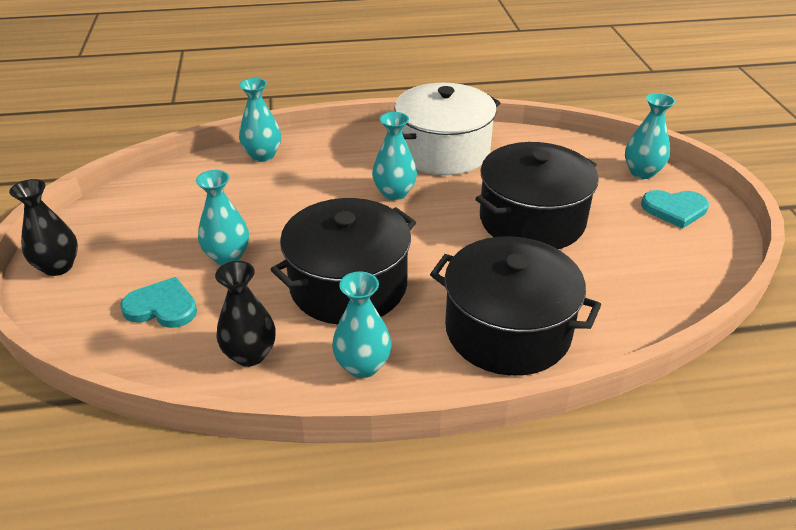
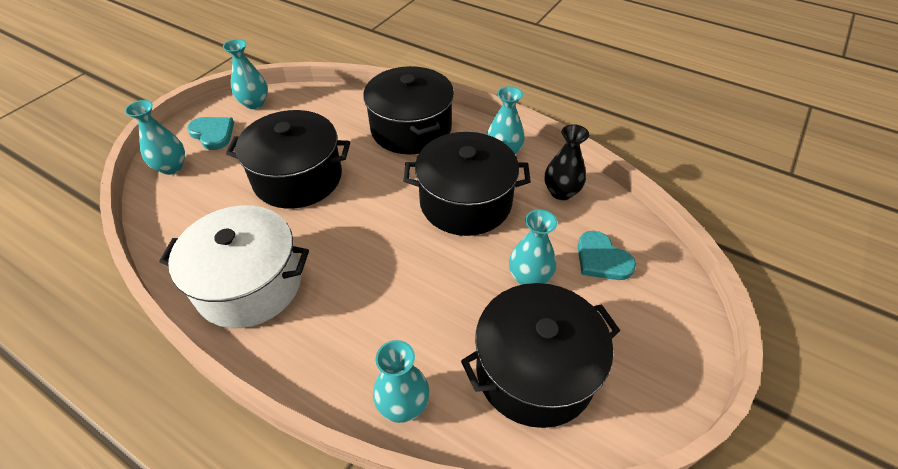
camera: 140 degrees left, 10 degrees up
black vase [9,179,78,276] -> none
turquoise vase [372,112,417,200] -> turquoise vase moved to [223,39,268,109]
none -> black pot [461,283,620,428]

